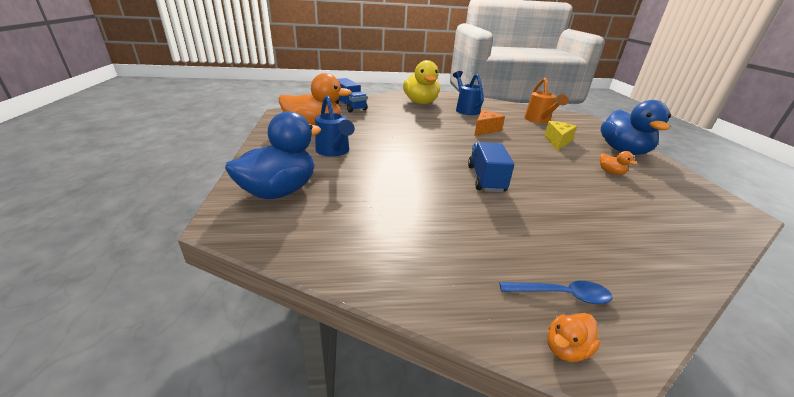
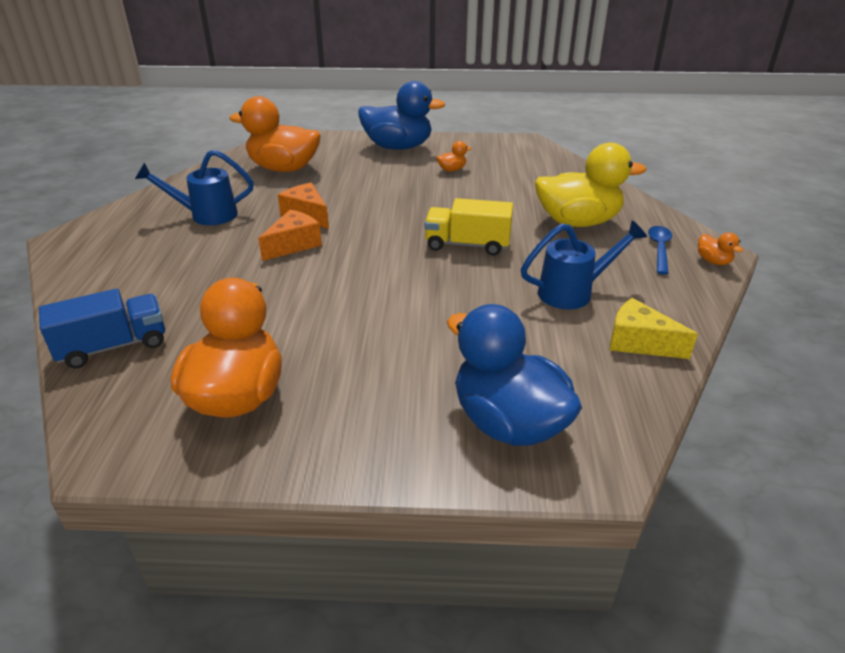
camera: 80 degrees left, 5 degrees up
blue watering can [315,95,355,156] -> blue watering can moved to [521,220,647,309]
yellow duck [403,60,440,104] -> yellow duck moved to [535,142,646,227]
blue truck [468,142,514,192] -> yellow truck [424,198,513,256]
orange watering can [524,78,568,123] -> orange duck [229,96,321,172]
yellow cheese [544,121,577,151] -> yellow cheese moved to [610,298,698,359]
none -> orange cheese [258,210,322,261]

